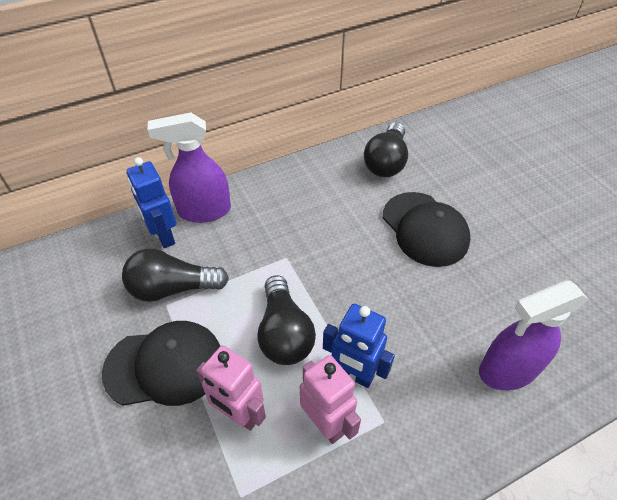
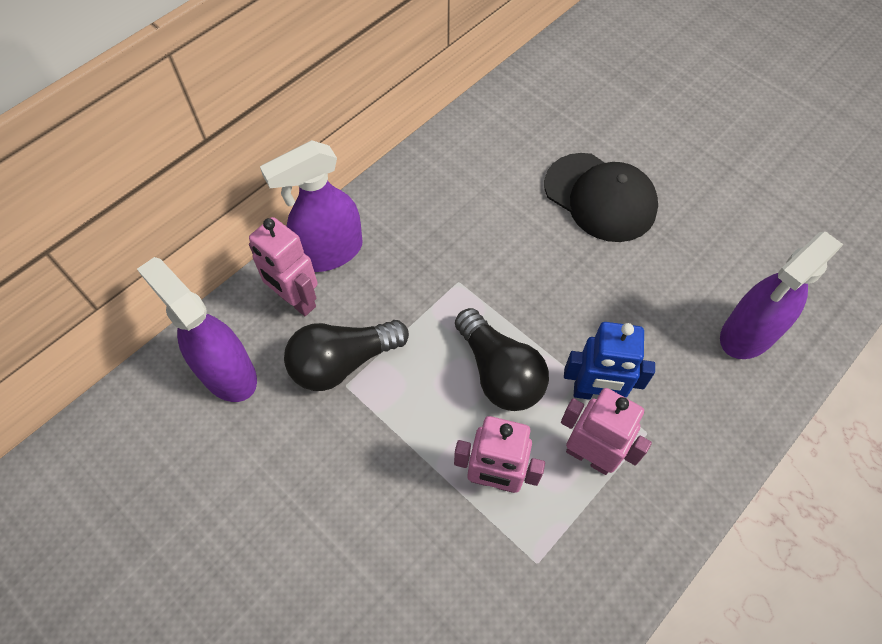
camera: 20 degrees left, 10 degrees up
black cap [102,321,220,406] -> none
blue robot [126,157,176,248] -> pink robot [249,217,318,316]
black light bulb [364,122,408,177] -> none
none -> purple spray bottle [137,257,257,402]

